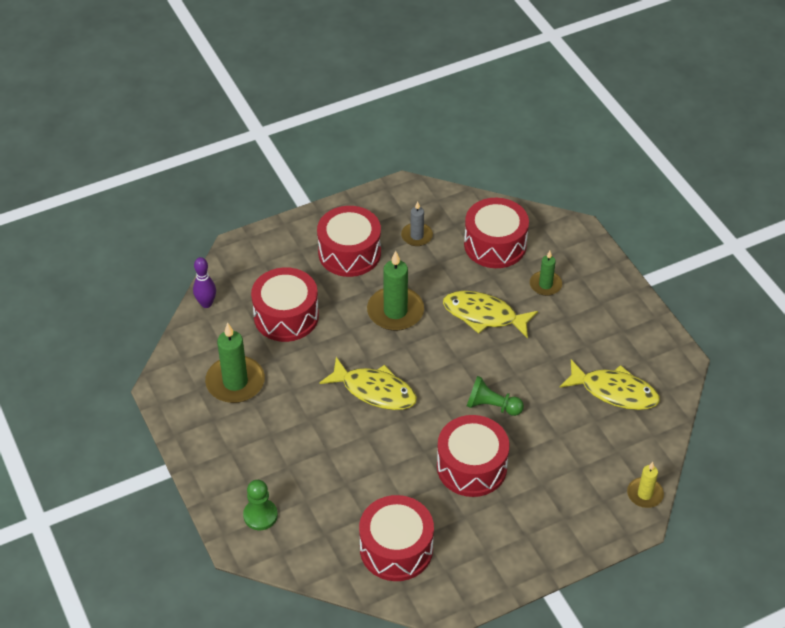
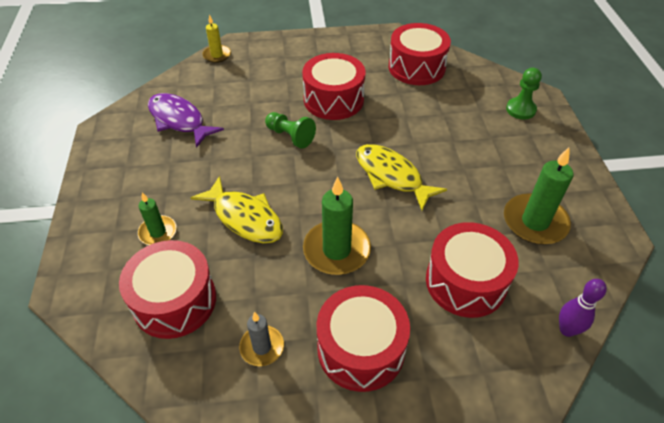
camera: 160 degrees left, 0 degrees up
yellow fish [559,360,660,410] -> purple fish [148,93,224,148]

